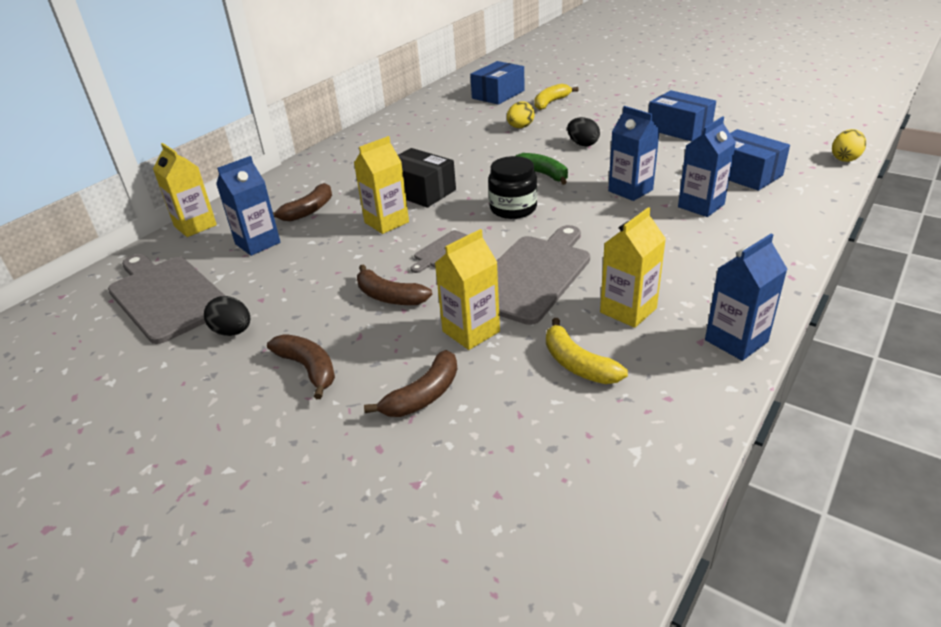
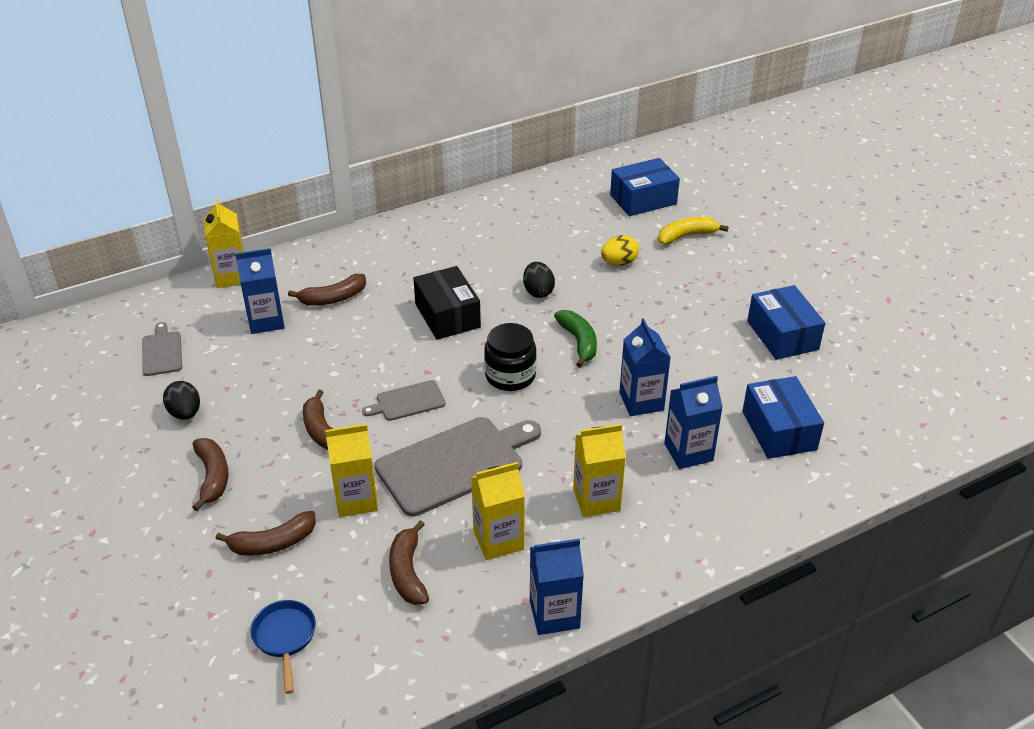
camera: 25 degrees right, 5 degrees up
grey cutting board [108,254,225,344] -> grey cutting board [142,322,182,376], size x0.50
yellow carton [354,136,409,234] -> yellow carton moved to [573,424,626,517]
yellow banana [546,318,628,384] -> brown banana [389,520,429,605]
black egg [567,117,600,146] -> black egg moved to [523,262,555,298]
yellow egg [832,129,866,162] -> none
none -> blue pan [251,600,316,694]

